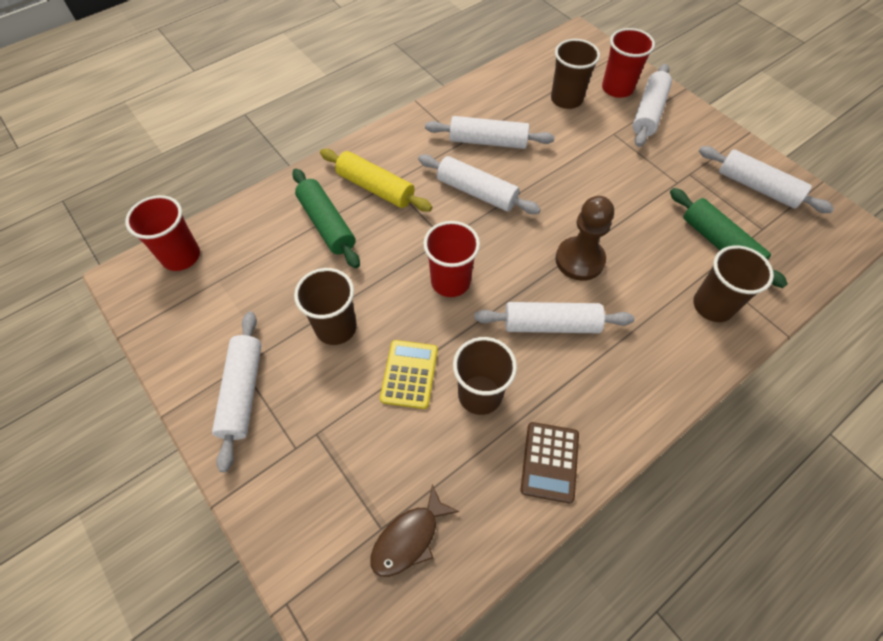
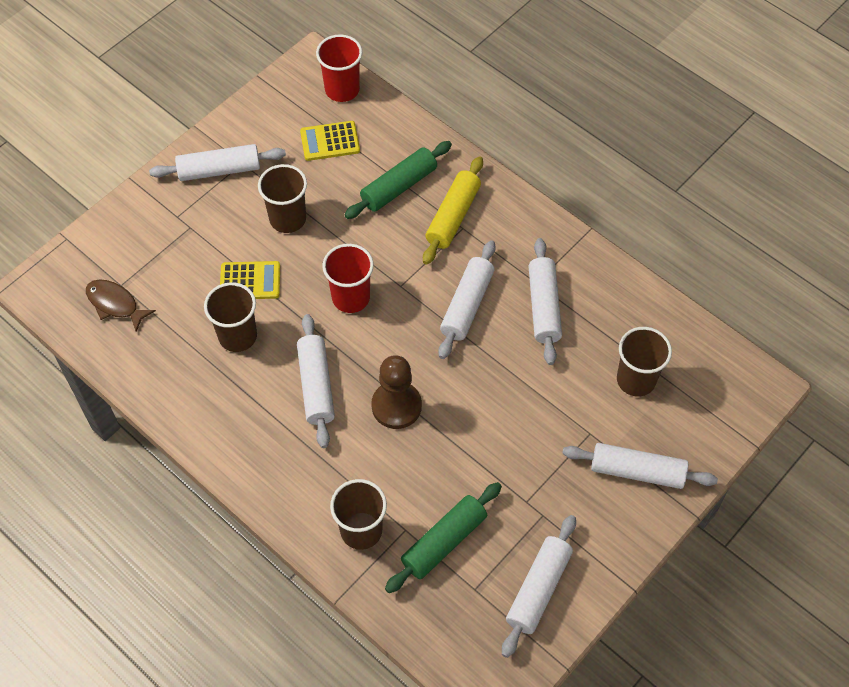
camera: 80 degrees right, 0 degrees up
brown calculator [521,422,579,503] -> none
red cup [602,28,655,98] -> none
none -> yellow calculator [300,121,360,161]

